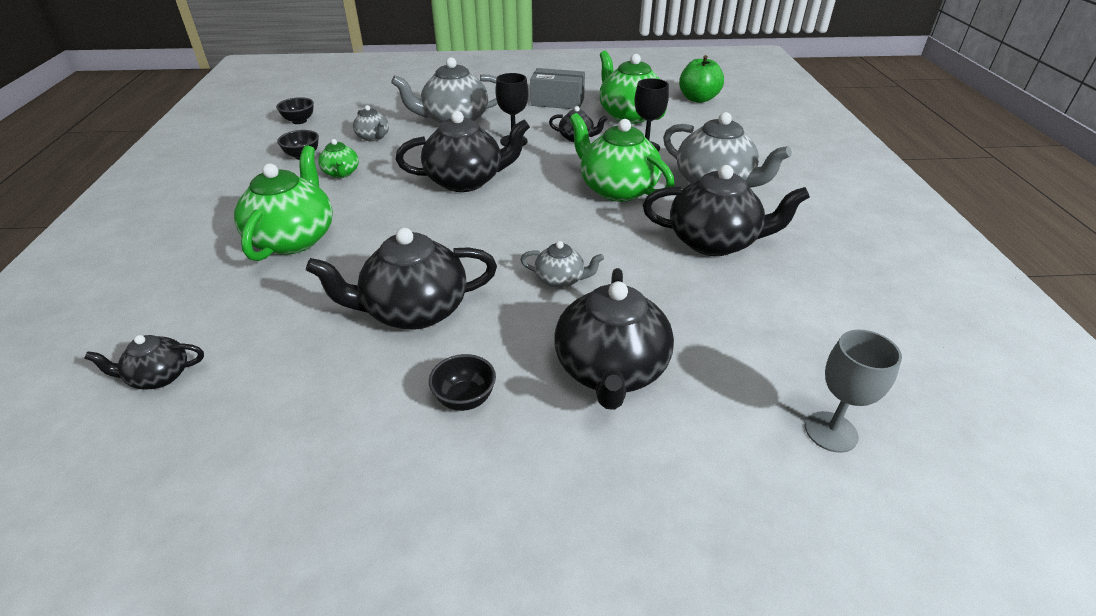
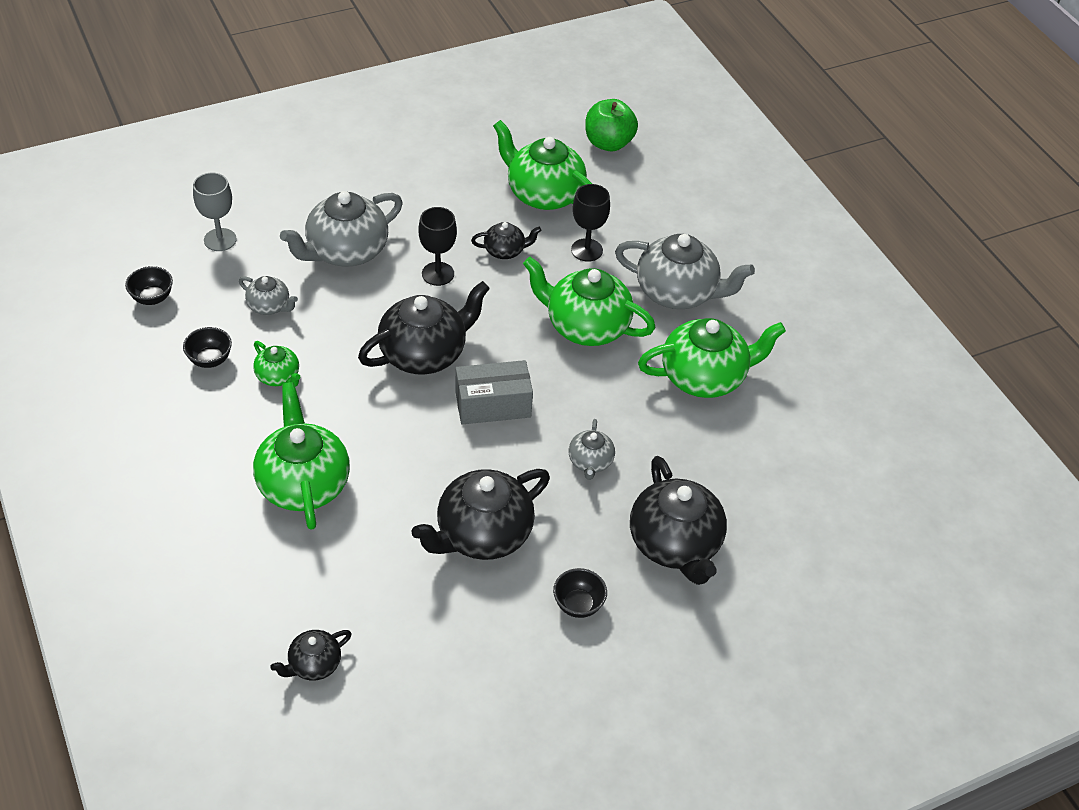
camera: 25 degrees left, 10 degrees up
grey teapot [520,241,604,288] -> grey teapot turned 105 degrees clockwise [569,419,615,480]
grey box [530,68,585,109] -> grey box moved to [456,360,533,425]
black teapot [643,165,810,256] -> green teapot [638,318,786,398]
grey goblet [805,330,902,453] -> grey goblet moved to [193,172,237,251]

